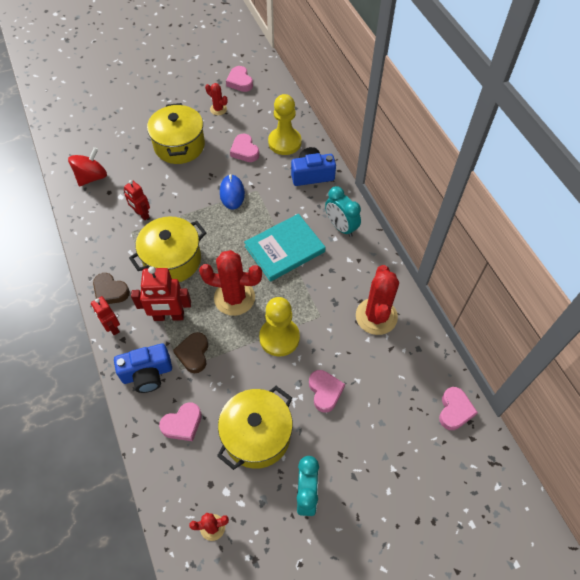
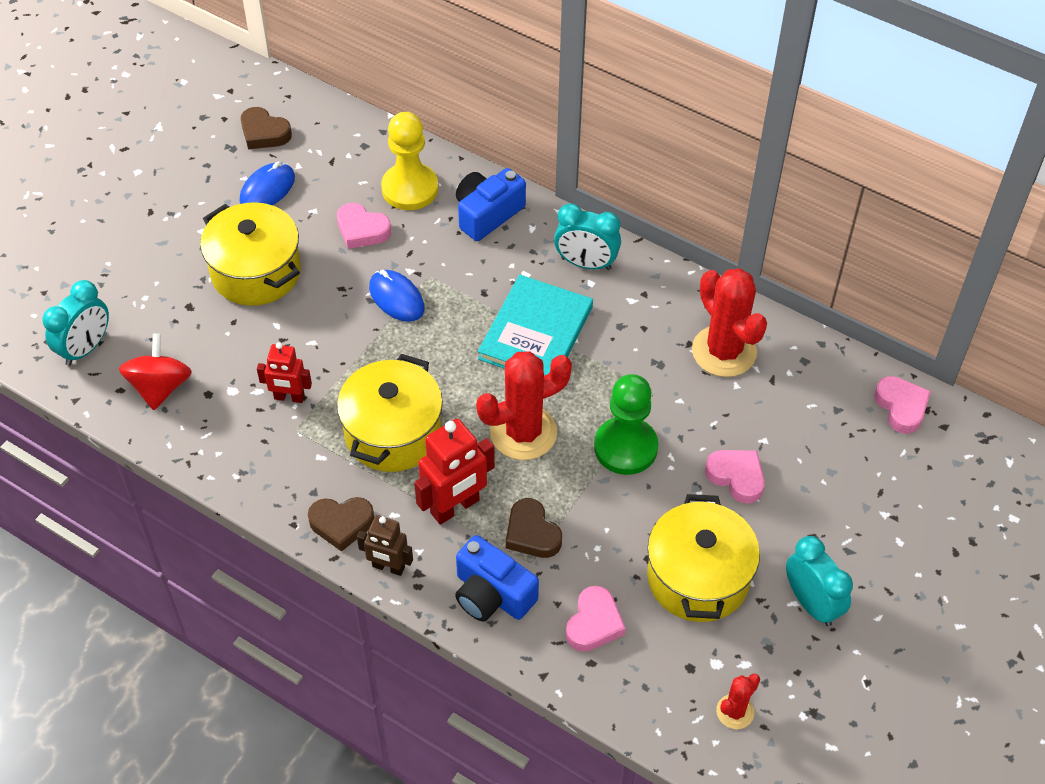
camera: 35 degrees left, 5 degrees down
red robot [91,296,120,335] -> brown robot [357,515,413,576]
blue camera [114,344,172,393] -> blue camera turned 90 degrees clockwise [455,535,539,622]
red cactus [205,83,228,115] -> blue mouse [240,162,295,205]
pink heart [226,66,253,92] -> brown heart [241,107,292,150]
yellow pawn [259,297,300,357] -> green pawn [594,374,658,475]
none -> turquoise clock [43,280,109,366]

